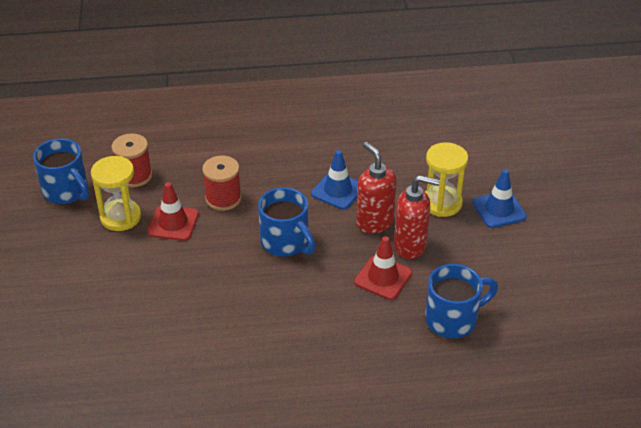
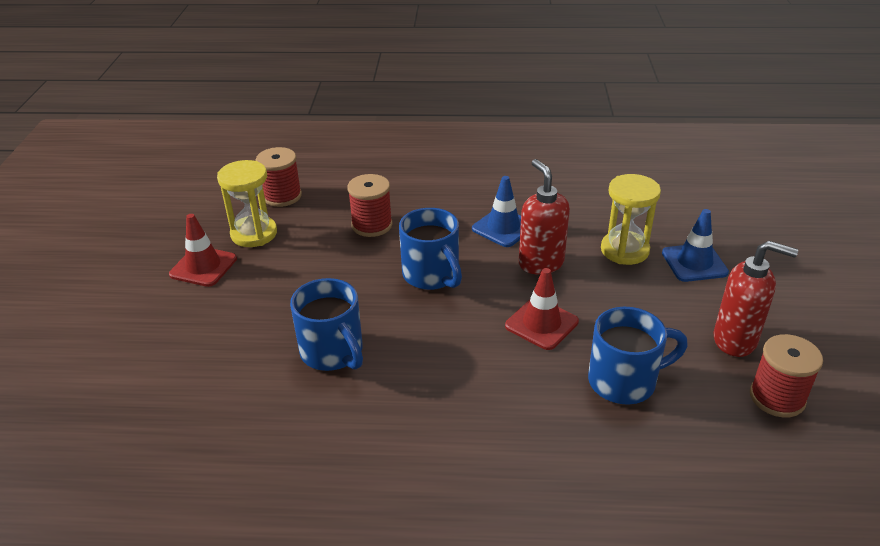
camera: 10 degrees right, 5 degrees down
blue mug [33,138,89,204] -> blue mug moved to [290,278,363,371]
red traffic cone [147,182,199,241] -> red traffic cone moved to [169,214,237,287]
red soap dispenser [394,175,440,259] -> red soap dispenser moved to [714,241,798,357]
none -> red spool [750,334,823,417]

